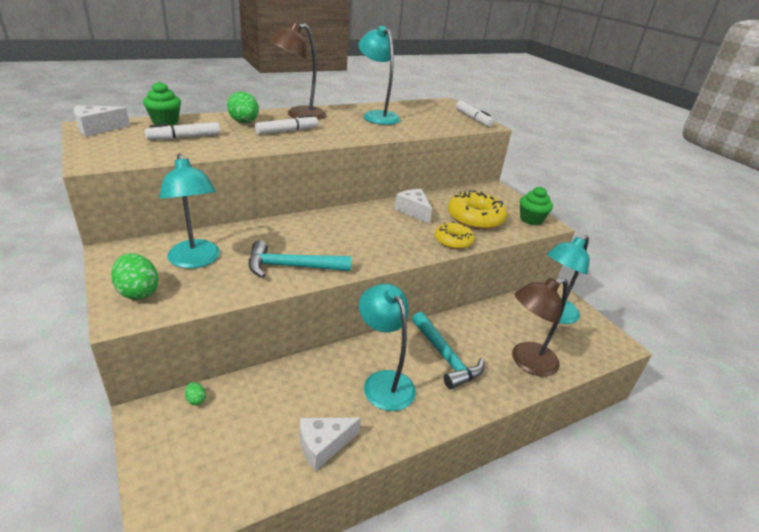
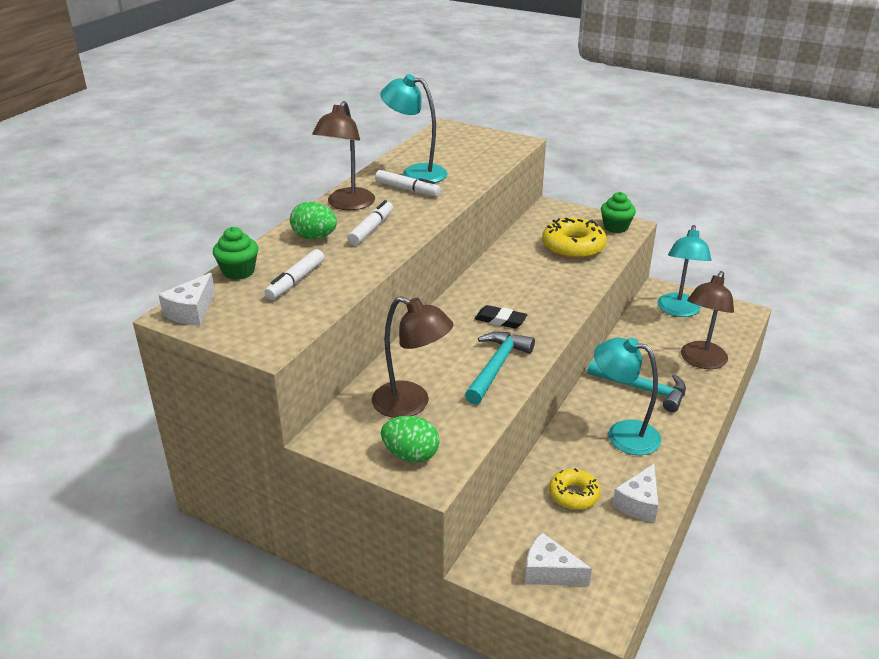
camera: 30 degrees left, 0 degrees up
turquoise lamp [159,153,220,269] -> brown lamp [372,296,453,418]
green egg [185,382,206,405] -> none
turquoise hammer [249,240,351,278] -> turquoise hammer turned 150 degrees clockwise [465,332,535,404]
white cheese [395,189,432,224] -> white cheese moved to [525,533,592,586]
yellow donut [435,222,474,249] -> yellow donut moved to [549,468,601,510]
white marker [456,101,494,127] -> white marker moved to [375,170,441,197]
none -> black eraser [475,305,528,329]

